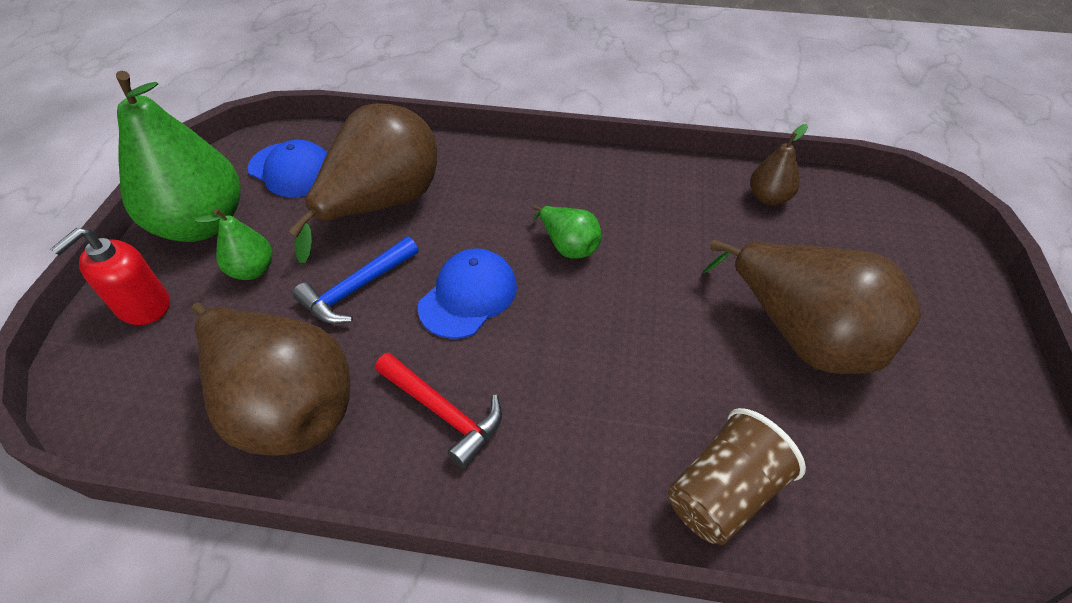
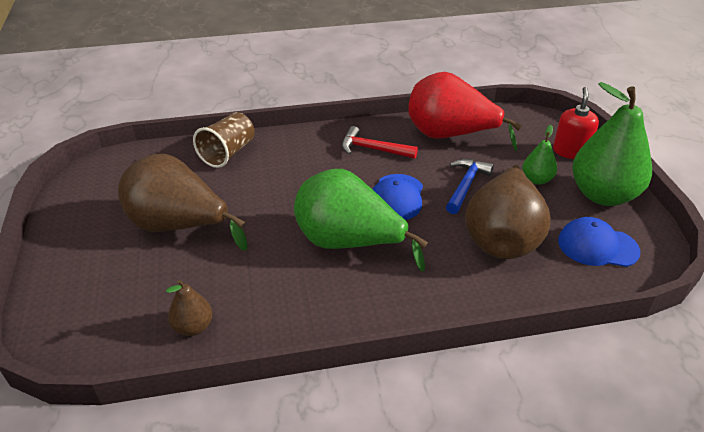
camera: 160 degrees right, 10 degrees down
brown pear [191,302,350,456] -> red pear [408,72,522,151]
green pear [533,205,601,258] -> green pear [294,169,428,271], size x2.12

